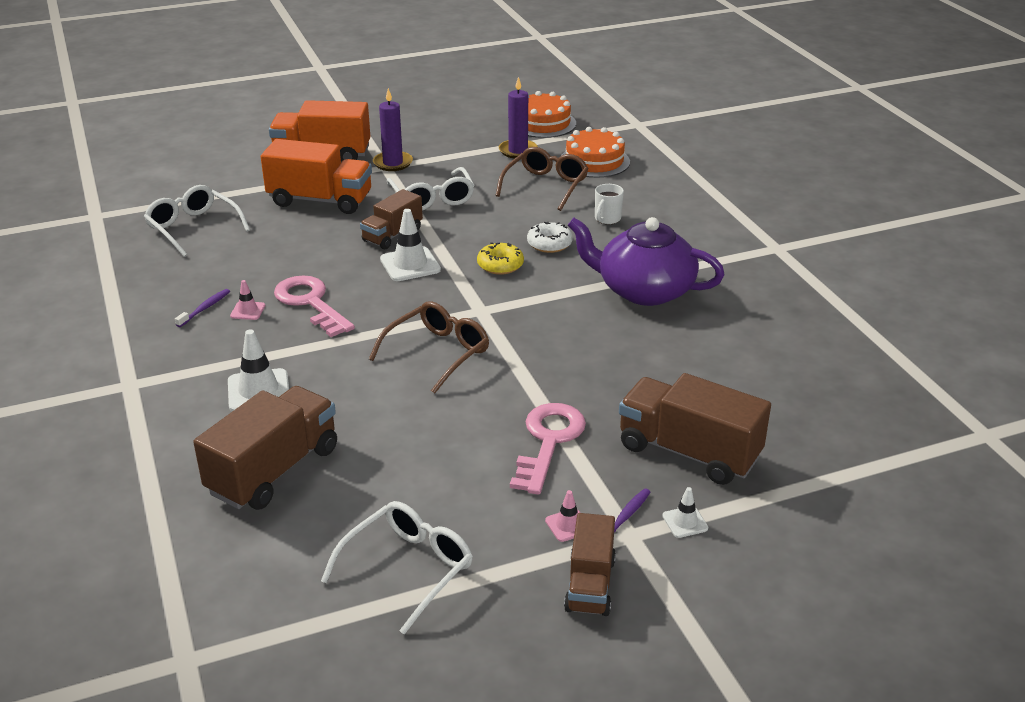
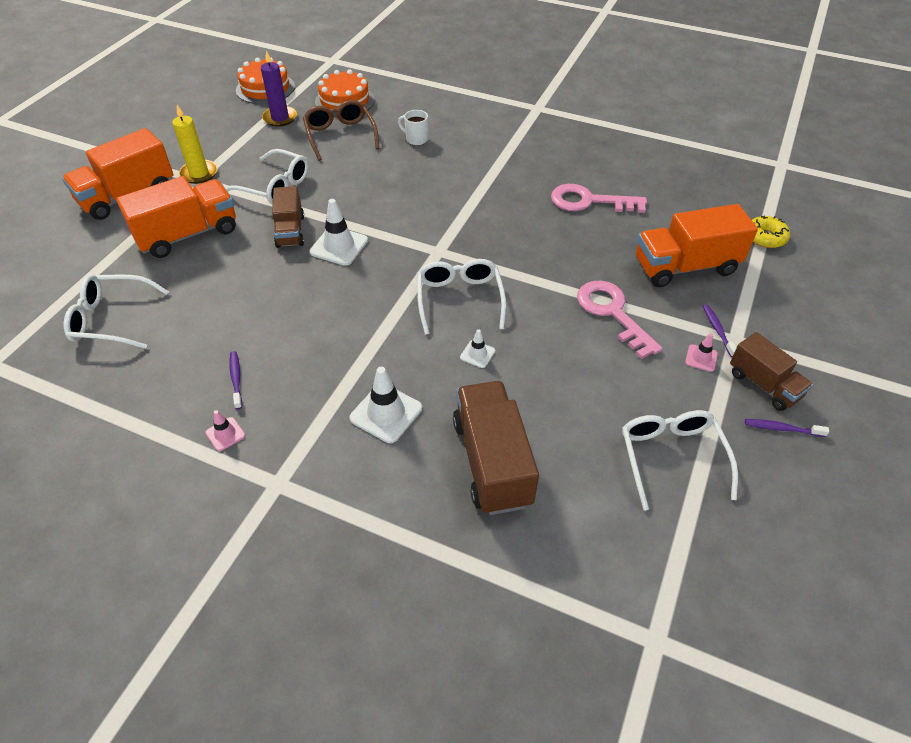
camera: 45 degrees left, 15 degrees up
pink traffic cone [230,280,265,320] -> pink traffic cone moved to [205,410,245,451]
pink key [274,275,355,337] -> pink key moved to [551,184,647,213]
brown glasses [369,301,489,394] -> white glasses [417,259,506,335]
purple candle [373,88,413,171] -> yellow candle [172,105,218,184]
yellow donut [477,242,524,275] -> yellow donut moved to [752,216,790,248]
white donut [527,221,573,253] -> none
purple teapot [568,217,725,306] -> none
white mug [595,184,624,224] -> white mug turned 135 degrees clockwise [398,110,428,145]
brown truck [619,373,771,485] -> orange truck [636,204,758,287]
white traffic cone [662,487,708,538] -> white traffic cone moved to [460,329,495,368]
none -> purple toothbrush [745,419,829,437]

